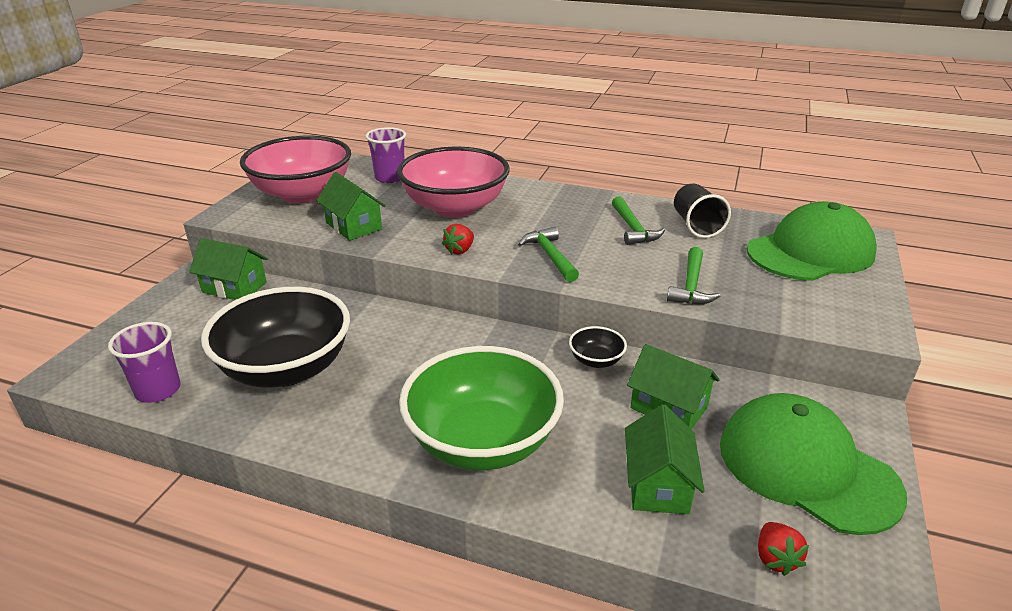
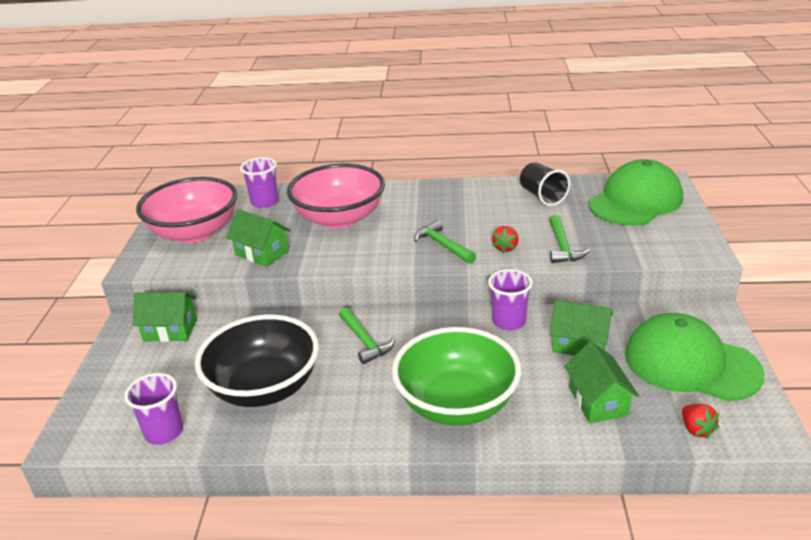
camera: 15 degrees left, 0 degrees up
red strawberry [442,224,474,255] -> red strawberry moved to [492,226,519,253]
black bowl [569,326,627,368] -> purple cup [488,269,533,331]
green hammer [612,196,665,245] -> green hammer moved to [339,307,395,364]

